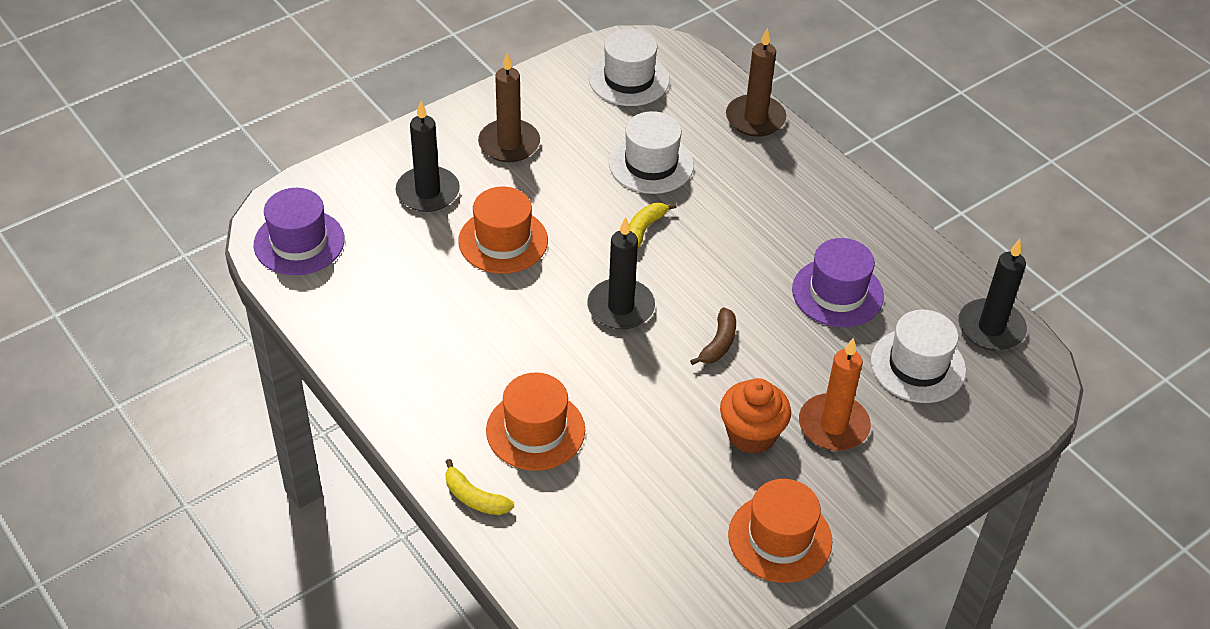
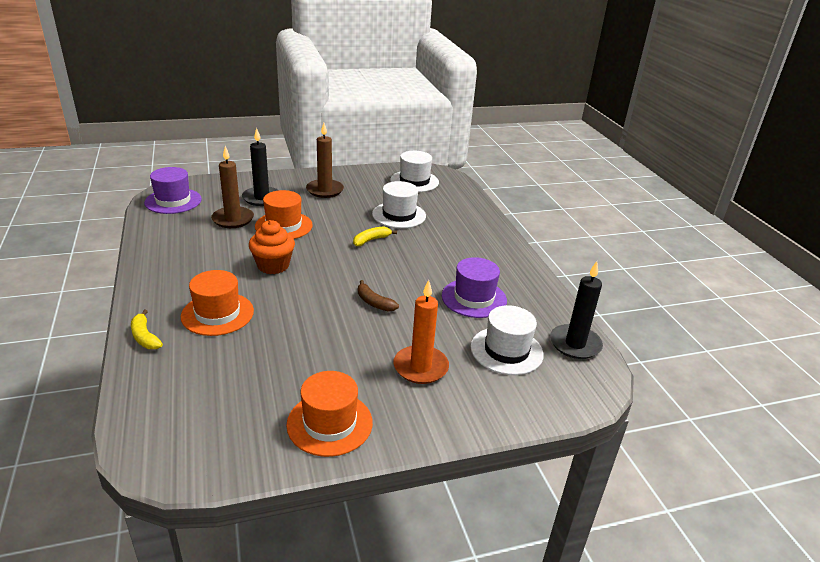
camera: 20 degrees right, 15 degrees down
black candle [587,217,655,330] -> none
brown banana [690,307,736,365] -> brown banana turned 90 degrees clockwise [358,280,399,312]
orange cupcake [720,378,791,454] -> orange cupcake moved to [249,220,295,274]
brown candle [726,28,786,137] -> brown candle moved to [211,146,254,228]

